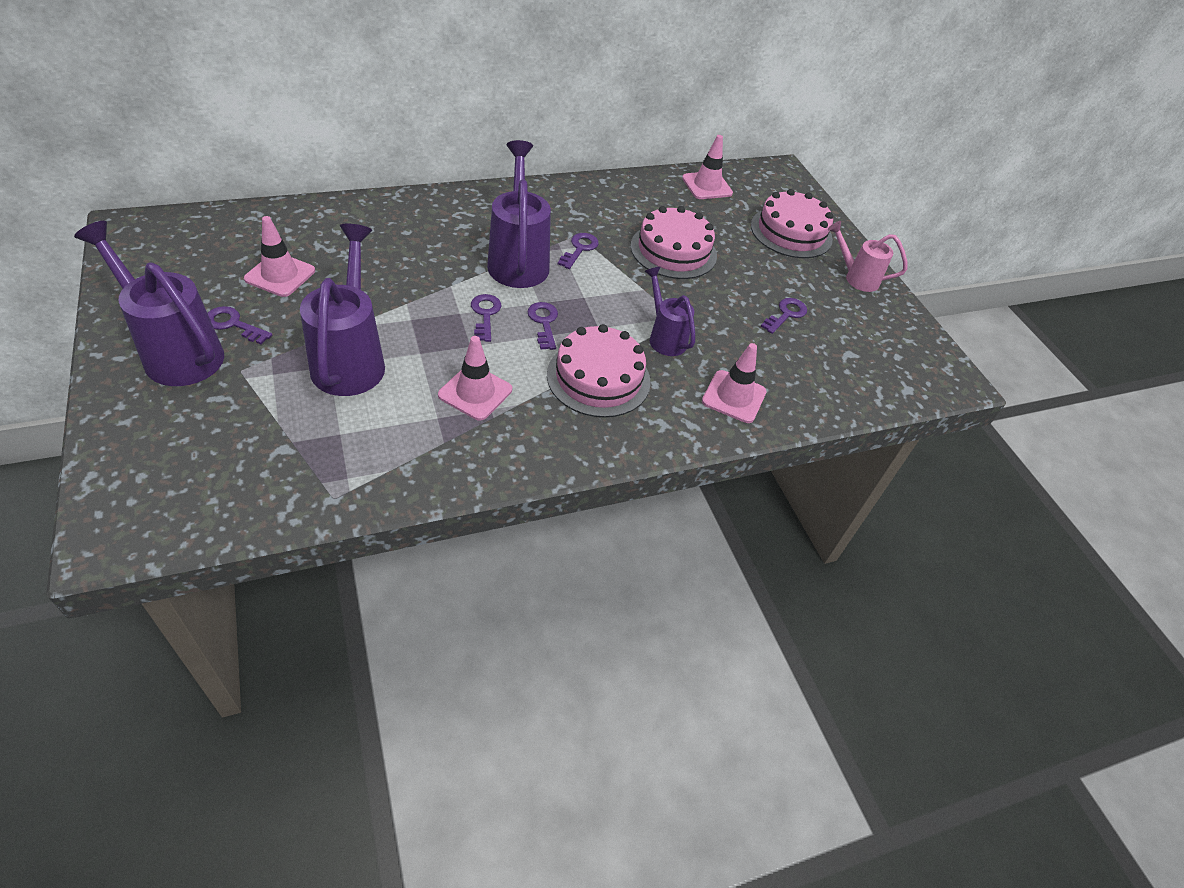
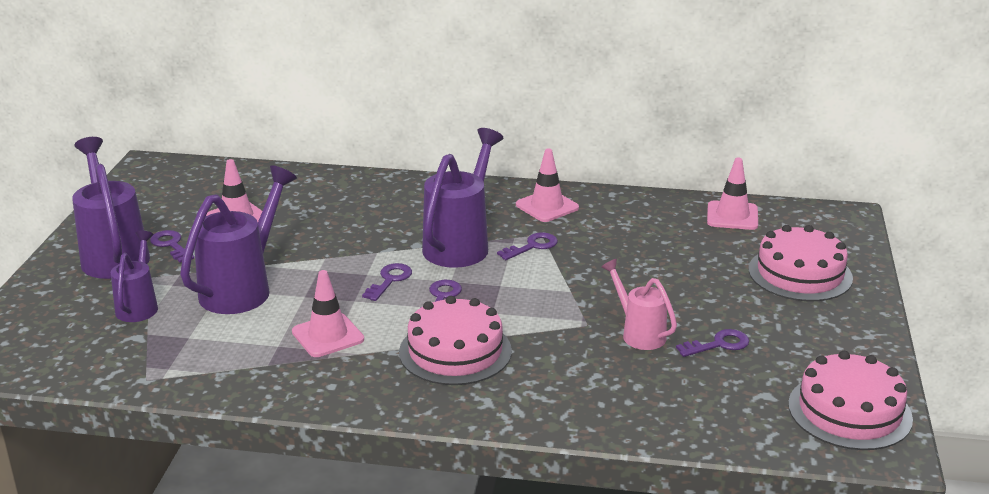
camera: 35 degrees right, 20 degrees down
pink cake [630,206,717,279] -> pink cake moved to [788,351,913,450]
purple watering can [645,267,695,356] -> purple watering can moved to [110,231,158,322]
pink traffic cone [702,343,767,423] -> pink traffic cone moved to [516,149,579,222]
pink watering can [828,221,907,292] -> pink watering can moved to [601,259,677,350]

